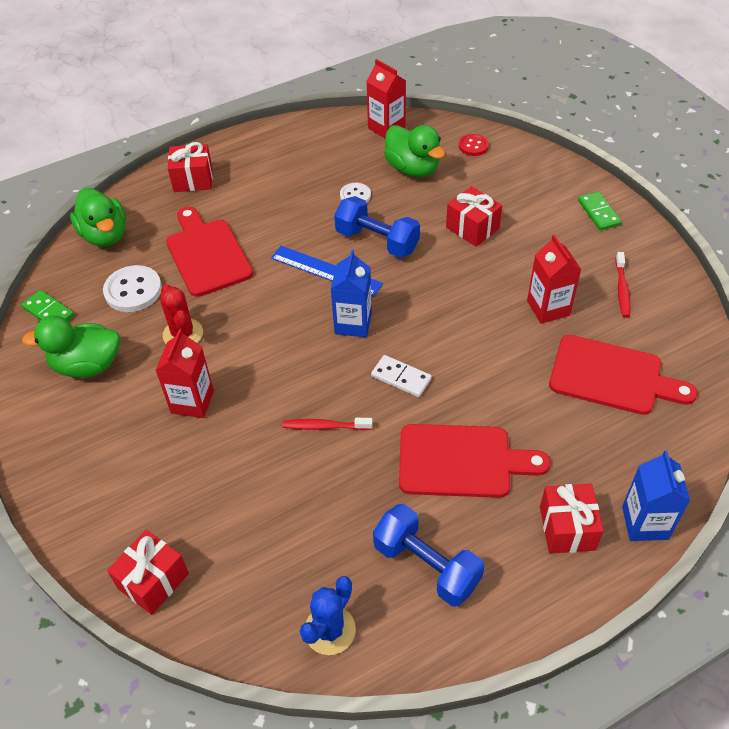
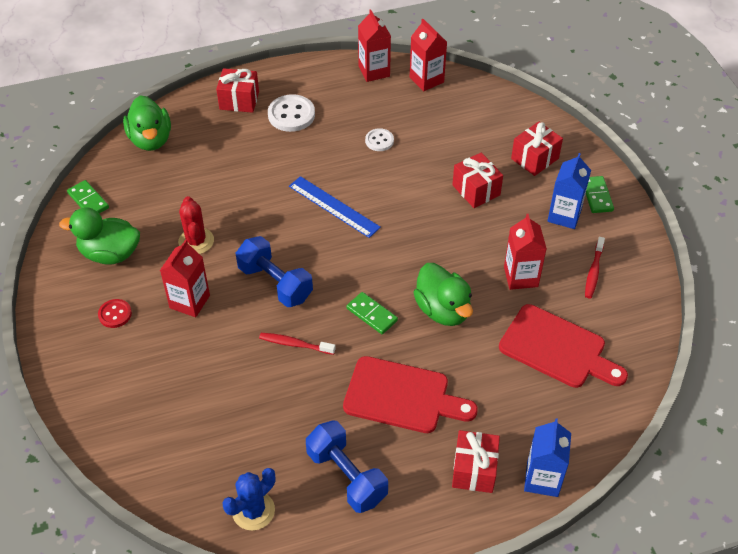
camera: 10 degrees right, 0 degrees up
white button [103,265,162,312] -> white button moved to [268,94,315,132]
red gift [107,530,189,615] -> red gift moved to [511,122,563,176]
red cutting board [166,207,253,297] -> none
blue carton [331,250,372,337] -> blue carton moved to [547,153,591,229]
blue dumbbell [334,196,420,258] -> blue dumbbell moved to [236,236,313,307]
white domino [371,355,432,397] -> green domino [347,292,398,334]
green duck [384,125,445,177] -> green duck moved to [413,263,473,326]
red button [459,134,489,156] -> red button moved to [98,299,132,328]
none -> red carton [358,9,391,82]

